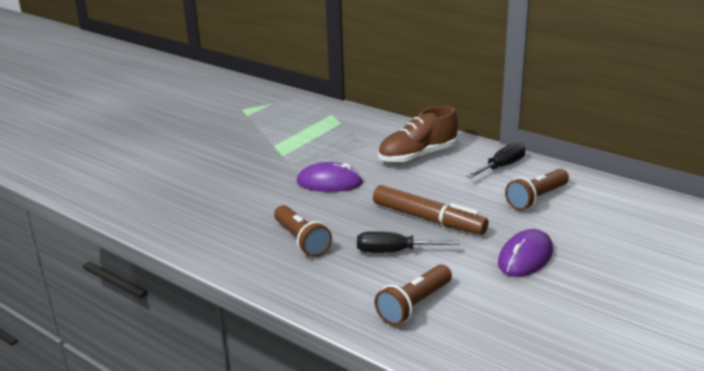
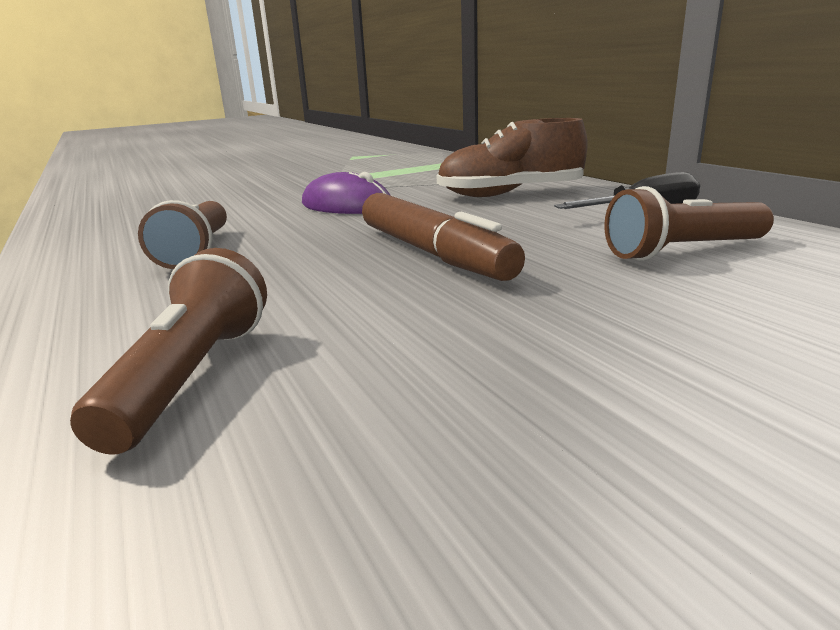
camera: 25 degrees right, 5 degrees down
black screwdriver [357,232,459,253] -> none
brown flashlight [375,265,452,326] -> brown flashlight turned 120 degrees clockwise [70,248,267,455]
purple mouse [498,229,553,277] -> none

